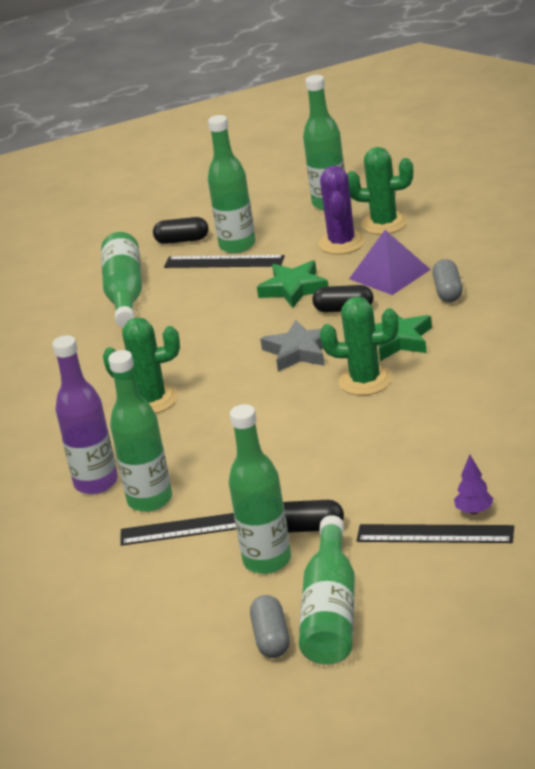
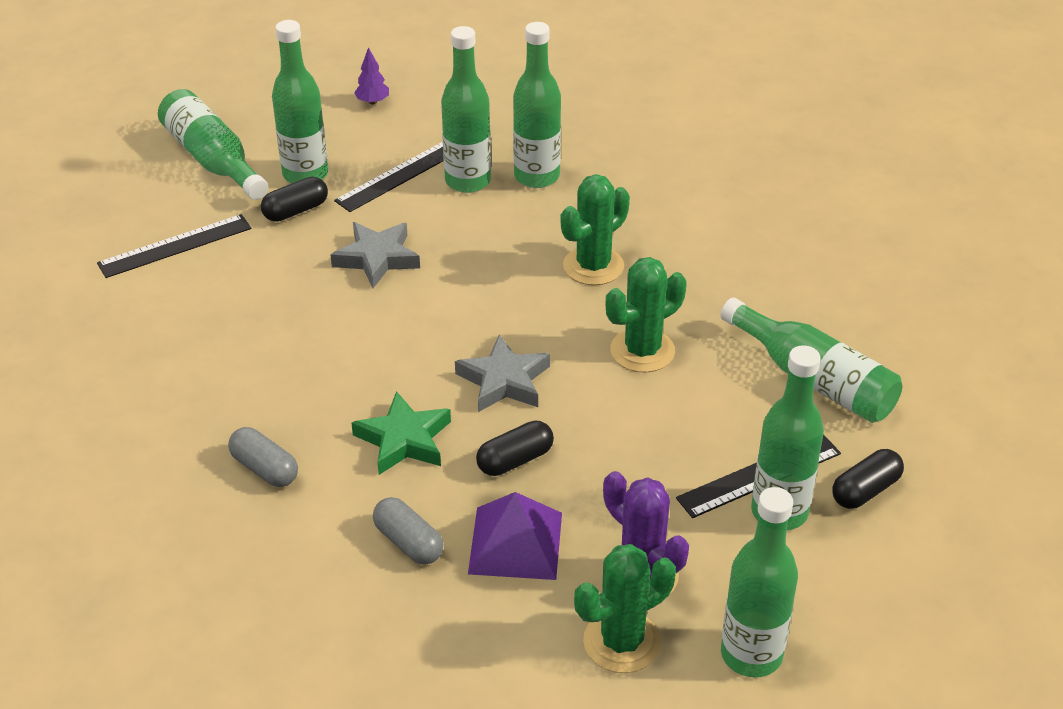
camera: 135 degrees right, 10 degrees up
purple bottle [52,335,118,494] -> green bottle [513,22,561,188]
grey capsule [250,595,290,658] -> grey capsule moved to [228,427,298,487]
green star [257,260,328,308] -> none
green cactus [320,297,398,396] -> green cactus moved to [606,257,686,373]
purple tree [454,454,494,514] -> purple tree moved to [354,47,389,104]
none -> grey star [331,222,420,288]

